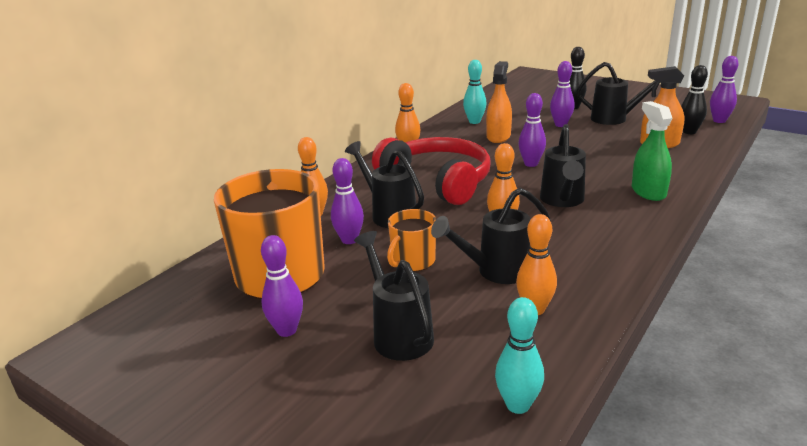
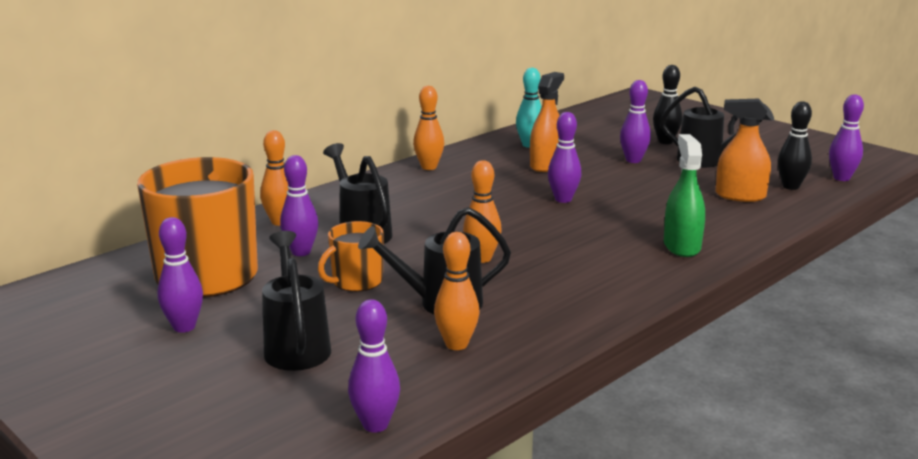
camera: 10 degrees right, 5 degrees down
red headphones [372,137,491,205] -> none
turquoise bowling pin [495,297,544,414] -> purple bowling pin [348,299,400,432]
black watering can [540,124,586,207] -> none

